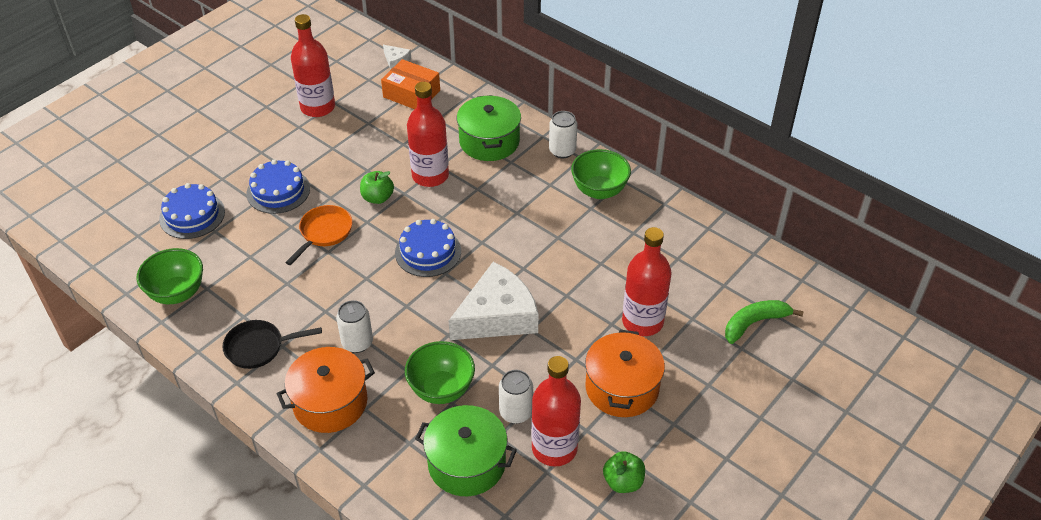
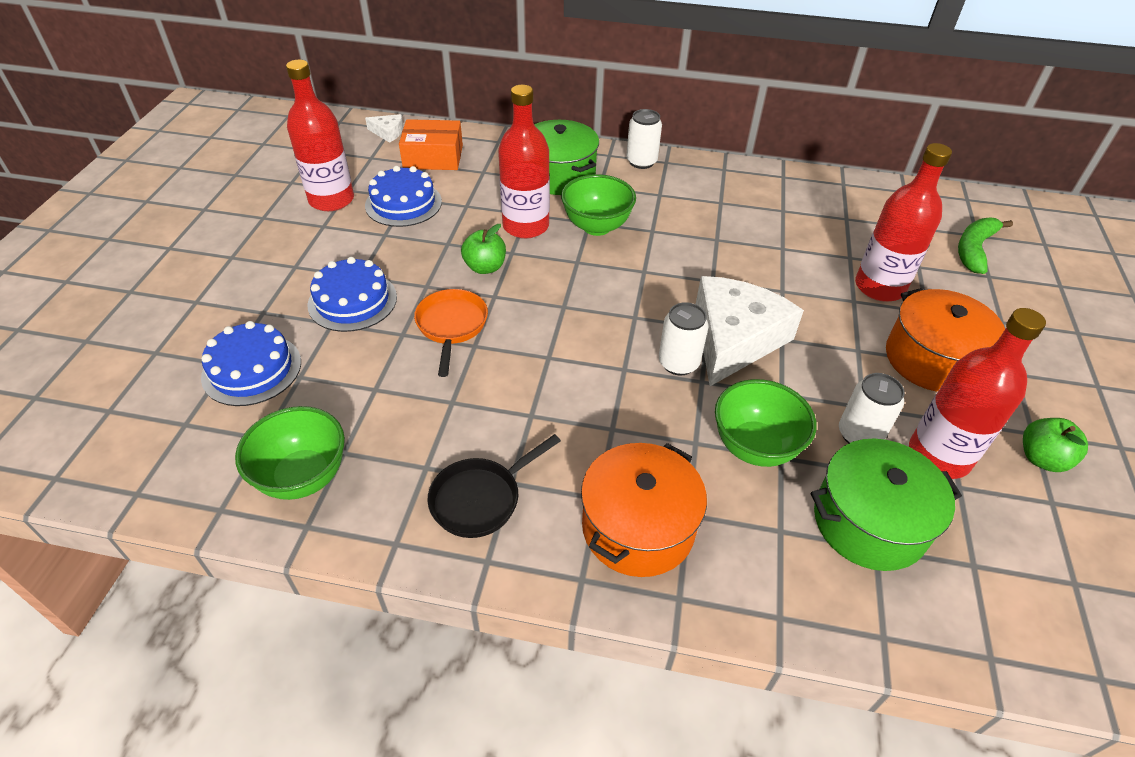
camera: 30 degrees left, 0 degrees up
white can [336,300,373,353] -> white can moved to [659,302,708,376]
blue cake [395,219,461,277] -> blue cake moved to [365,166,442,227]
green bowl [571,149,631,199] -> green bowl moved to [561,174,636,236]

